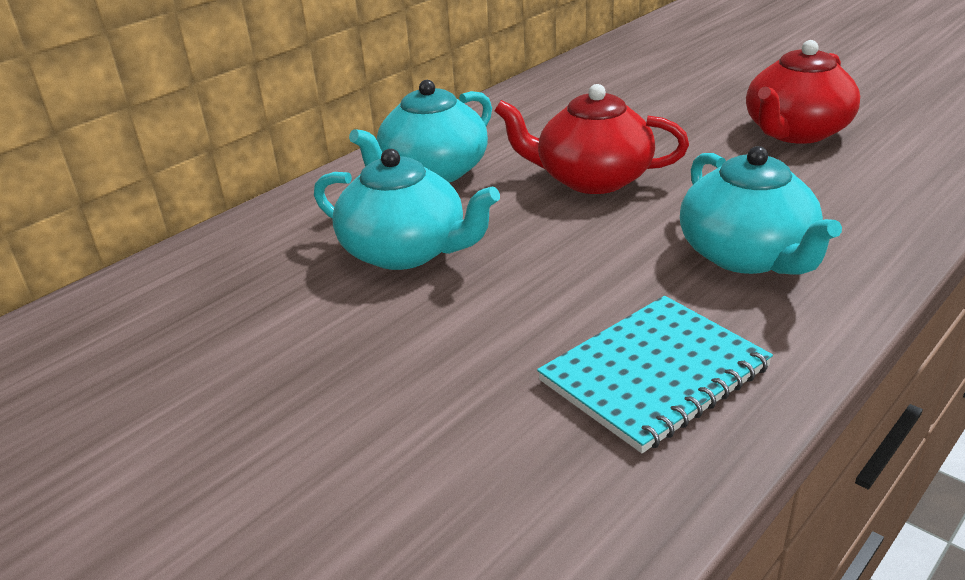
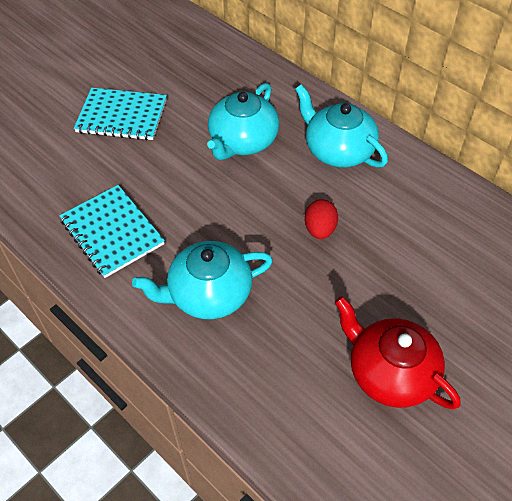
camera: 90 degrees right, 20 degrees up
red teapot [494,84,689,194] -> red egg [305,199,338,239]
none -> turquoise notebook [74,88,167,140]

